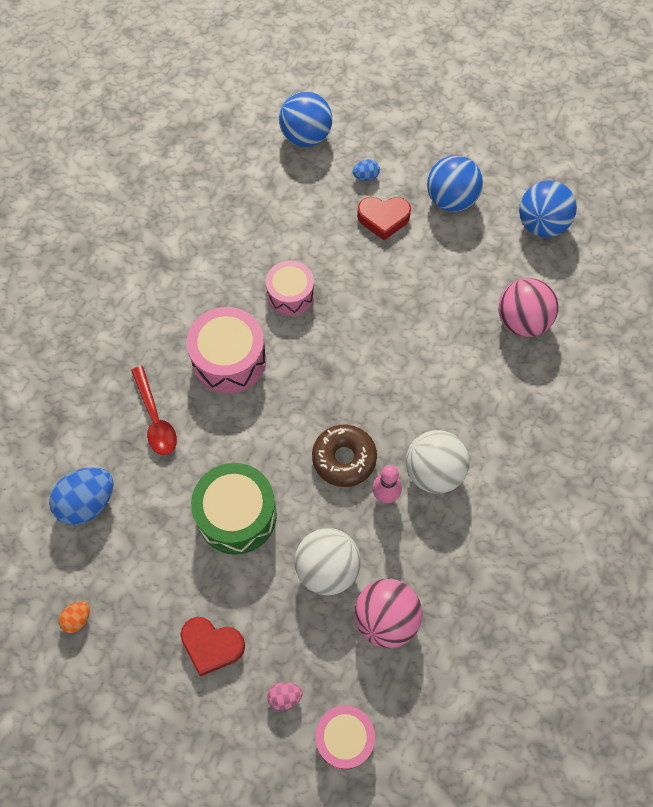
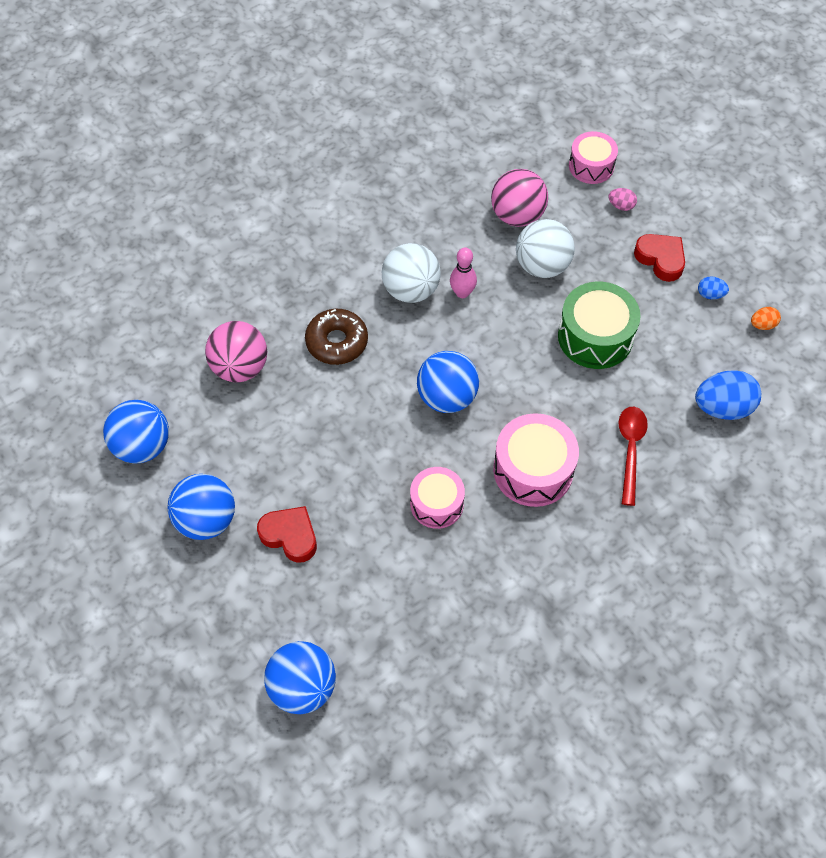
camera: 150 degrees left, 5 degrees down
brown donut [312,425,377,487] -> brown donut moved to [305,309,368,365]
blue egg [352,159,380,181] -> blue egg moved to [698,276,729,299]
none -> blue ball [417,351,479,413]

